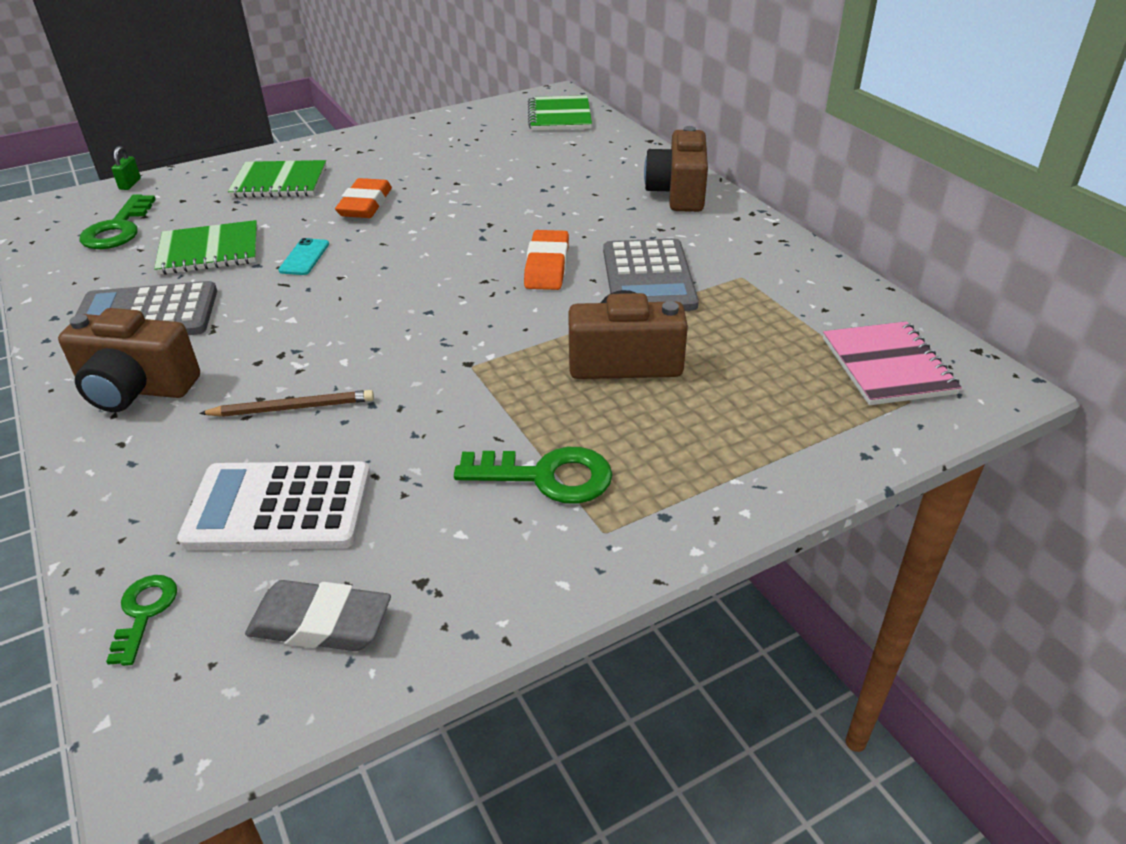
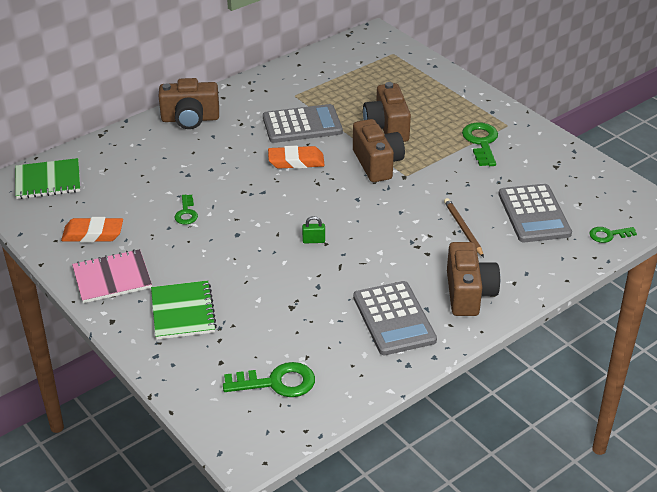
camera: 100 degrees left, 0 degrees up
green padlock [111,146,141,190] -> green padlock moved to [302,216,325,243]
green notebook [154,220,257,275] -> none
white calculator [177,461,371,550] -> grey calculator [498,184,572,242]
grey eraser [245,580,391,651] -> none
turquoise phone [278,238,329,275] -> none
orange eraser [335,178,392,218] -> orange eraser moved to [61,217,123,242]
pink notebook [823,321,962,405] -> pink notebook moved to [72,249,152,303]
none -> green key [174,195,198,224]
none -> brown camera [353,119,405,182]

